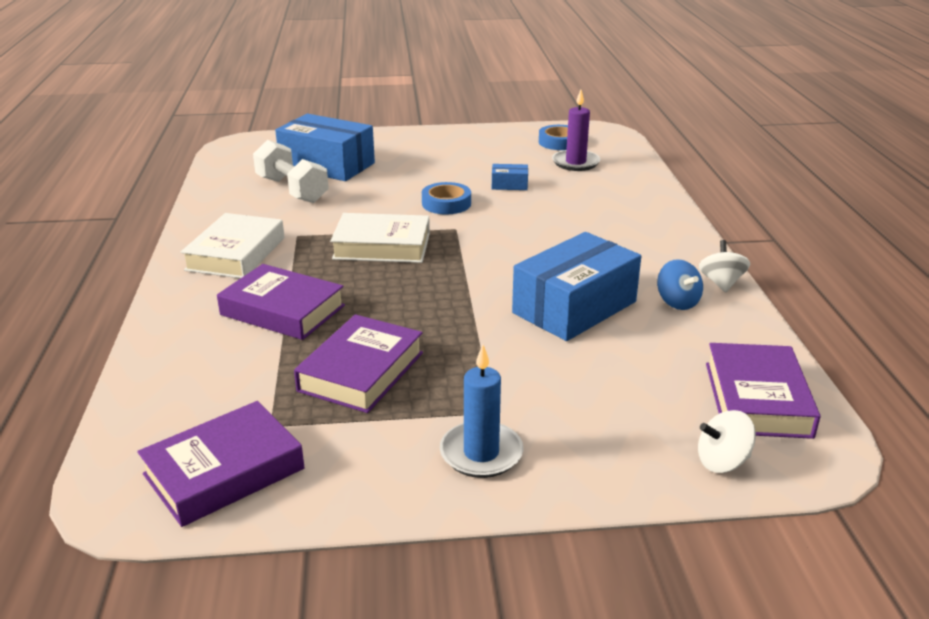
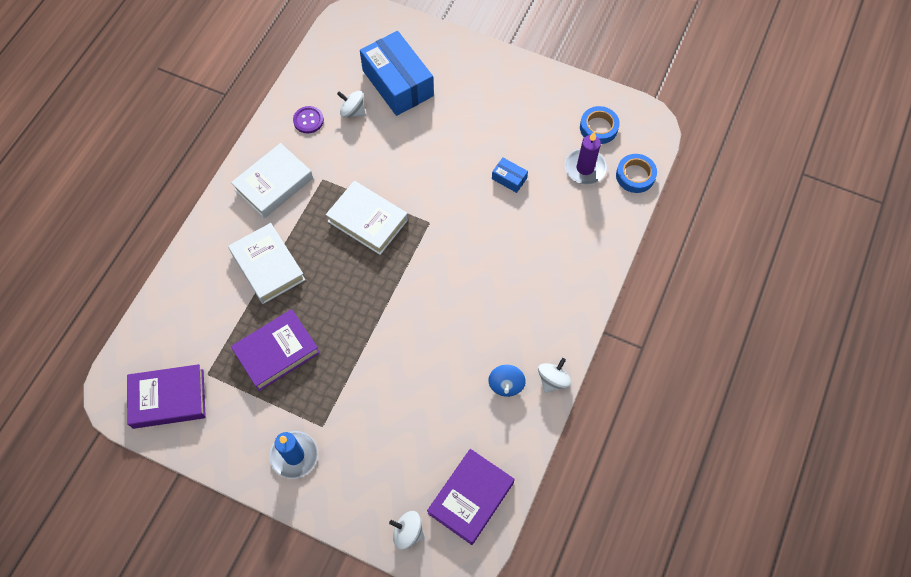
camera: 30 degrees right, 35 degrees up
purple book [217,264,345,340] -> white book [228,223,305,304]
white dumbbell [253,140,329,203] -> white spinning top [337,91,366,117]
blue tape [422,182,471,214] -> blue tape moved to [616,154,657,193]
blue box [512,232,641,341] -> none
none -> purple button [293,106,324,134]

